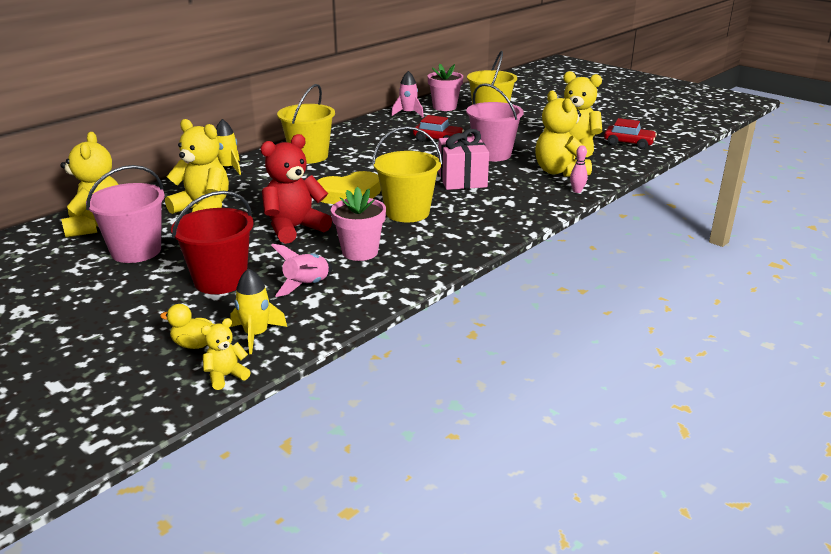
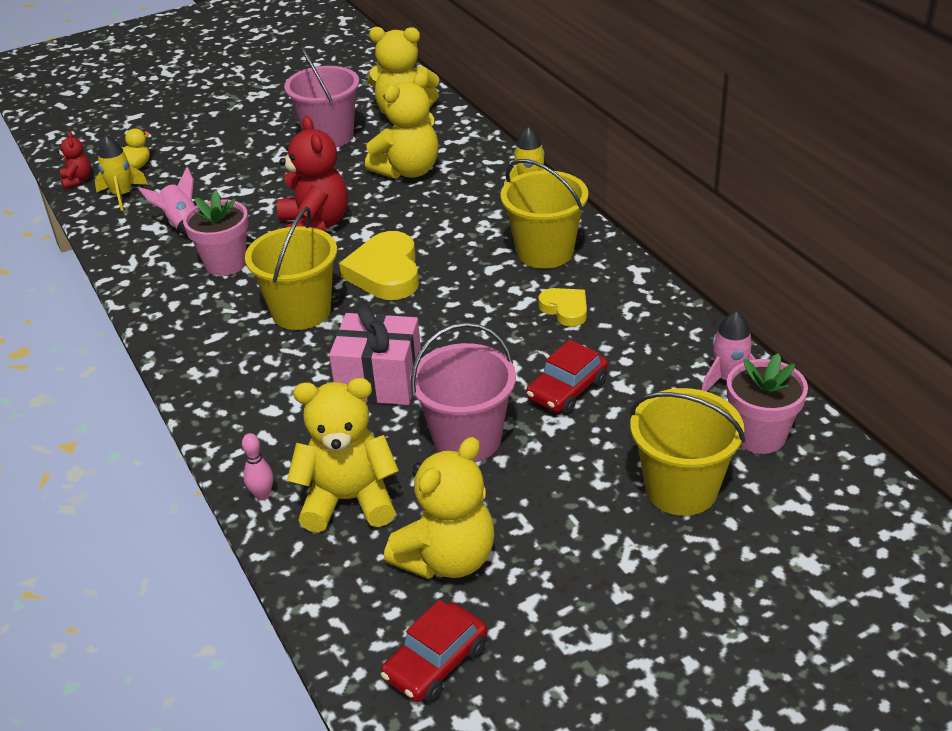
camera: 110 degrees right, 10 degrees up
red bucket [171,191,254,294] -> none
yellow teddy bear [201,318,251,390] -> red teddy bear [57,131,91,189]
none -> yellow heart [538,288,587,327]

